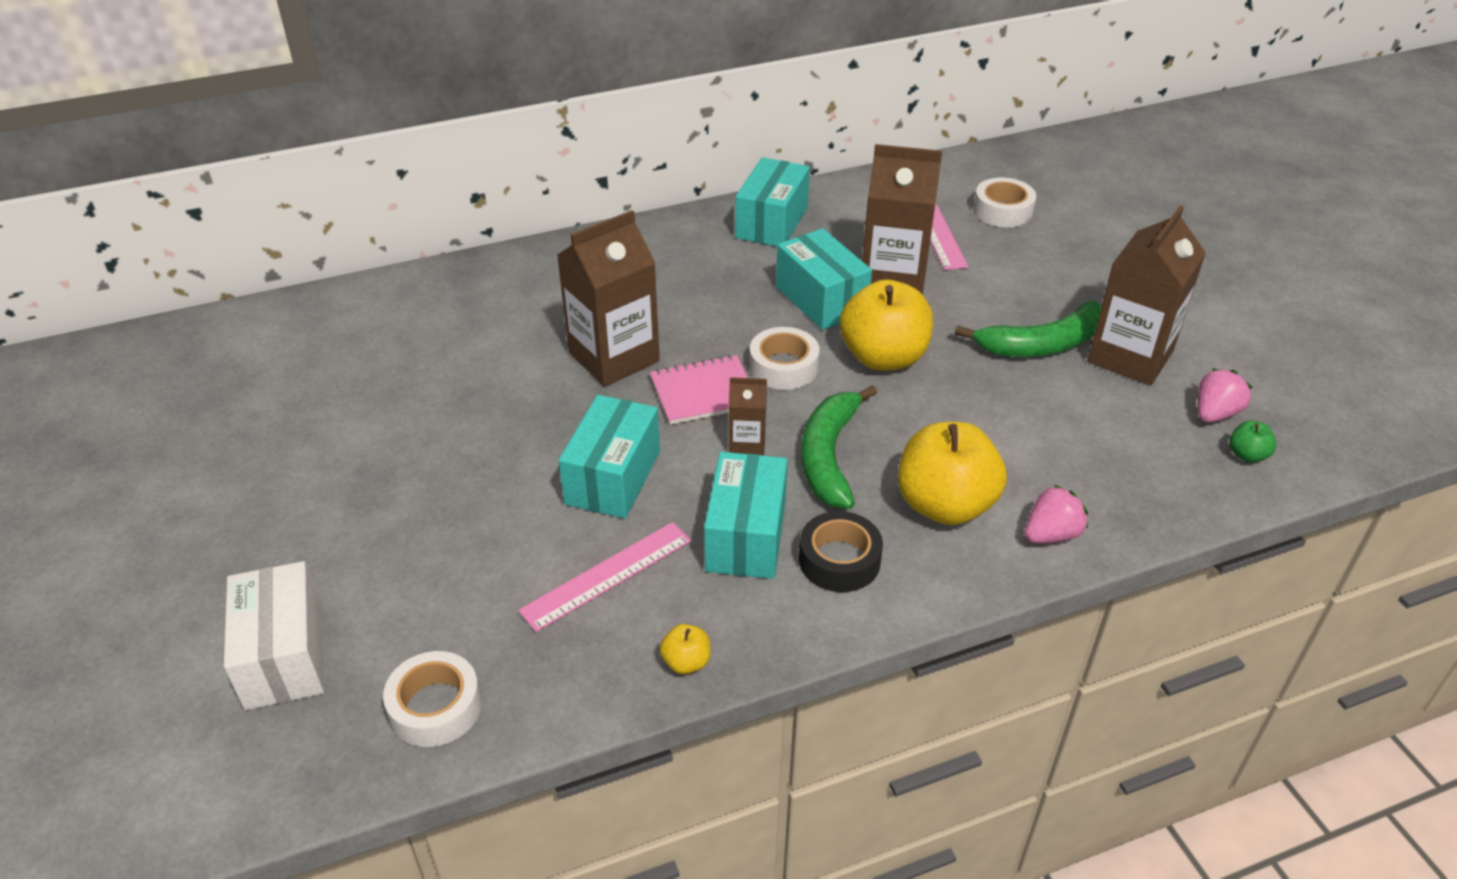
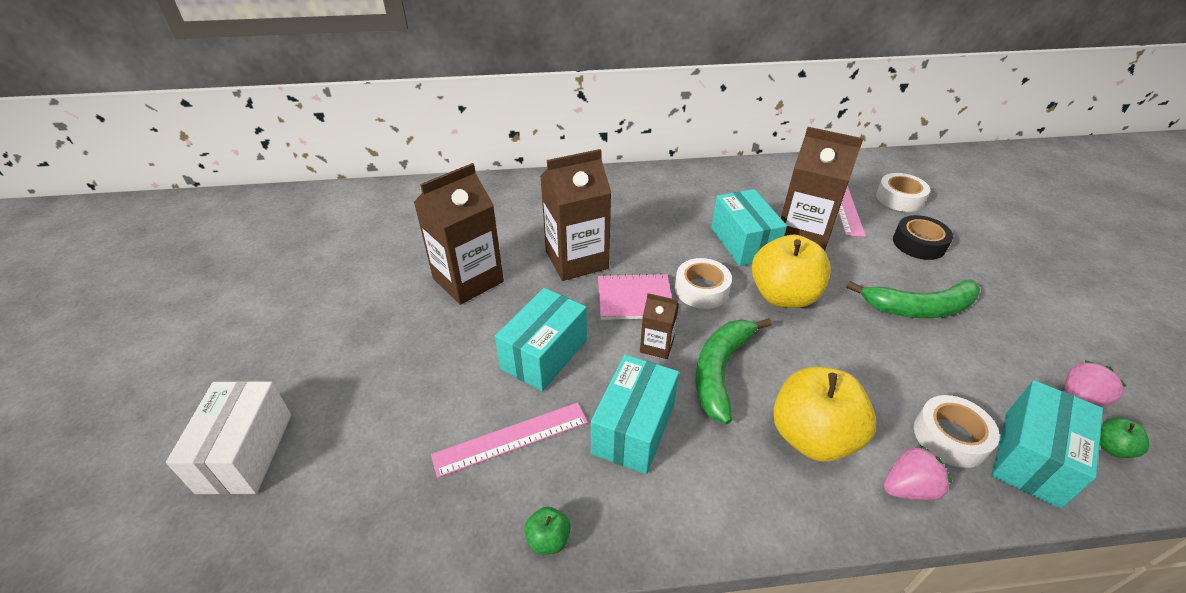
camera: 15 degrees right, 0 degrees up
white tape [383,651,482,747] -> white tape moved to [914,395,1000,468]
yellow apple [660,624,710,674] -> green apple [524,507,571,555]
turquoise box [735,157,810,247] -> turquoise box moved to [991,380,1103,509]
black tape [799,511,883,592] -> black tape moved to [893,215,953,260]
brown carton [1087,205,1206,386] -> brown carton moved to [414,163,504,305]

